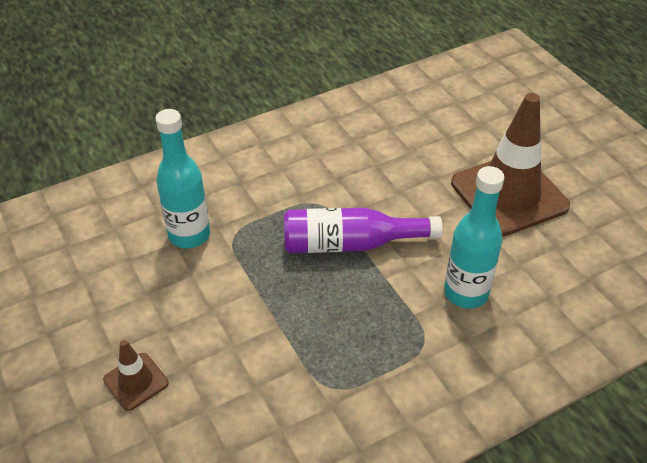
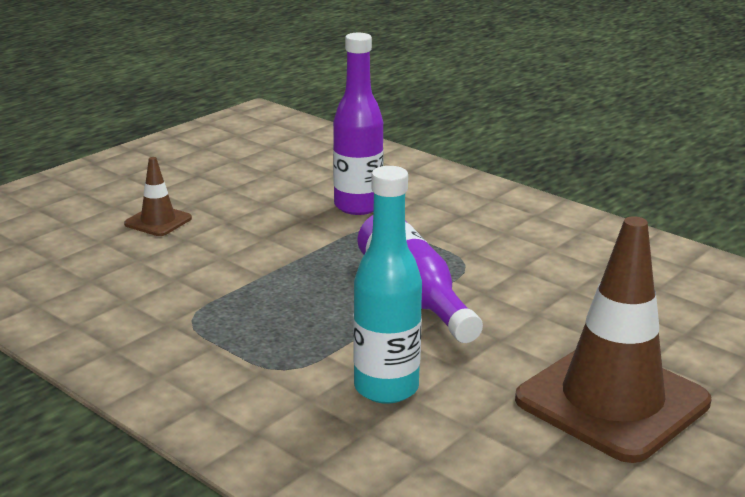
camera: 70 degrees right, 20 degrees down
turquoise bottle [155,109,210,248] -> purple bottle [333,33,384,215]

